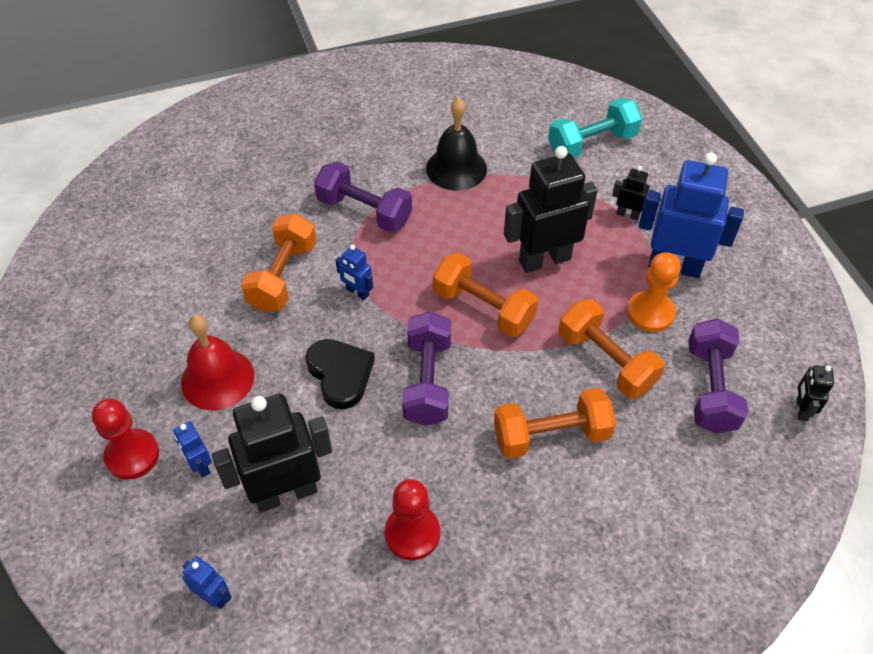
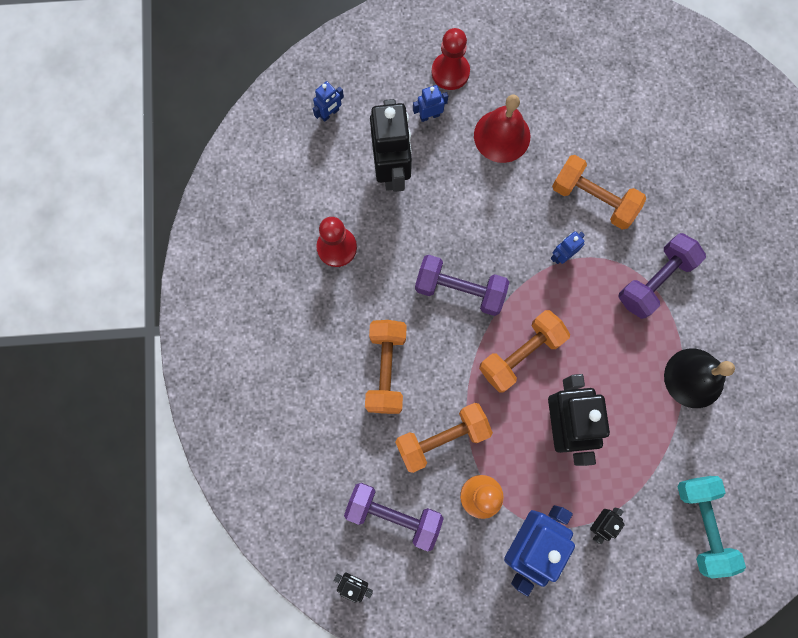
camera: 105 degrees right, 25 degrees up
black heart [305,339,375,409] -> none

